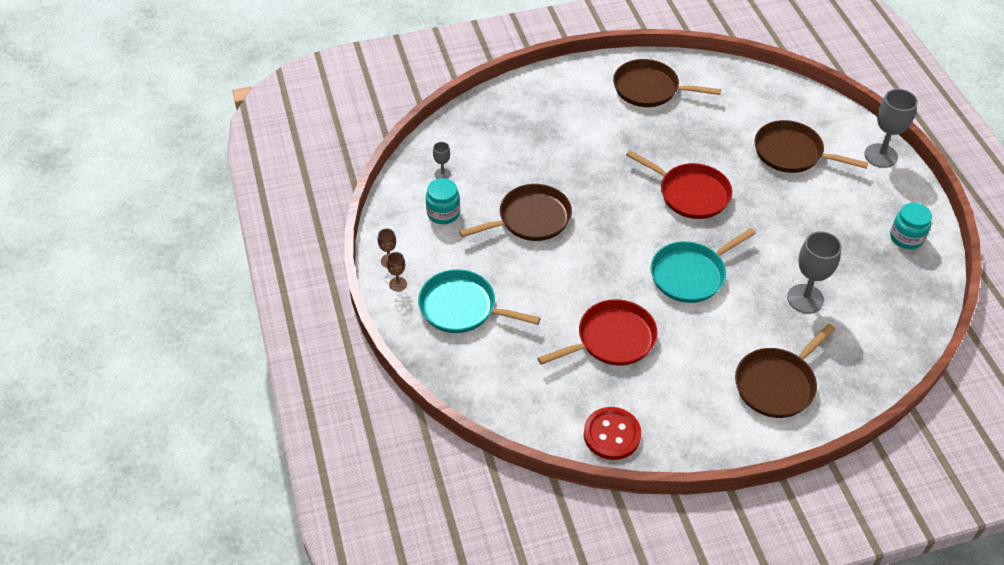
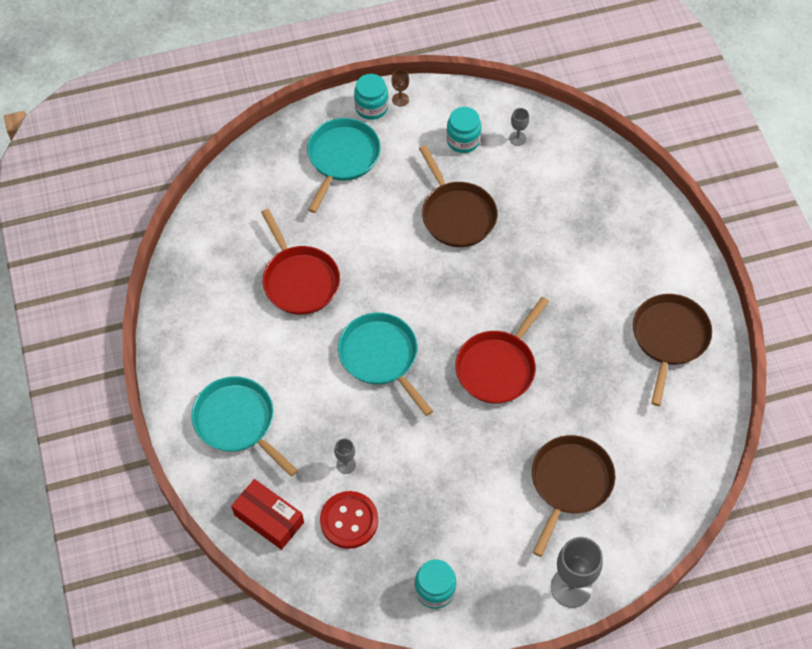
camera: 90 degrees right, 10 degrees up
brown goblet [386,252,407,291] -> turquoise jar [354,74,389,120]
red button [584,407,641,460] -> red button moved to [320,491,378,549]
brown pan [735,324,835,418] -> turquoise pan [192,376,298,477]
grey goblet [787,231,842,313] -> grey goblet [334,438,356,474], size x0.50
none -> red box [231,479,304,550]

